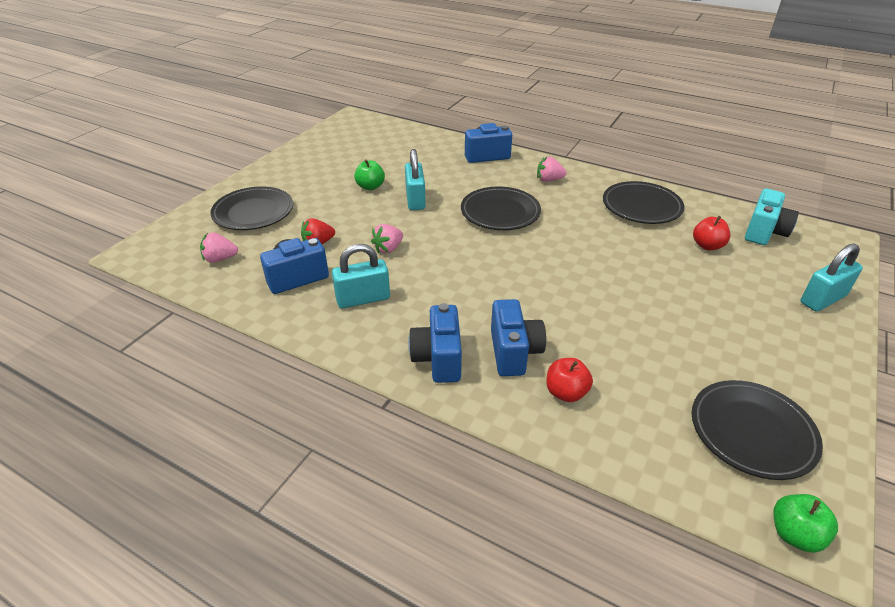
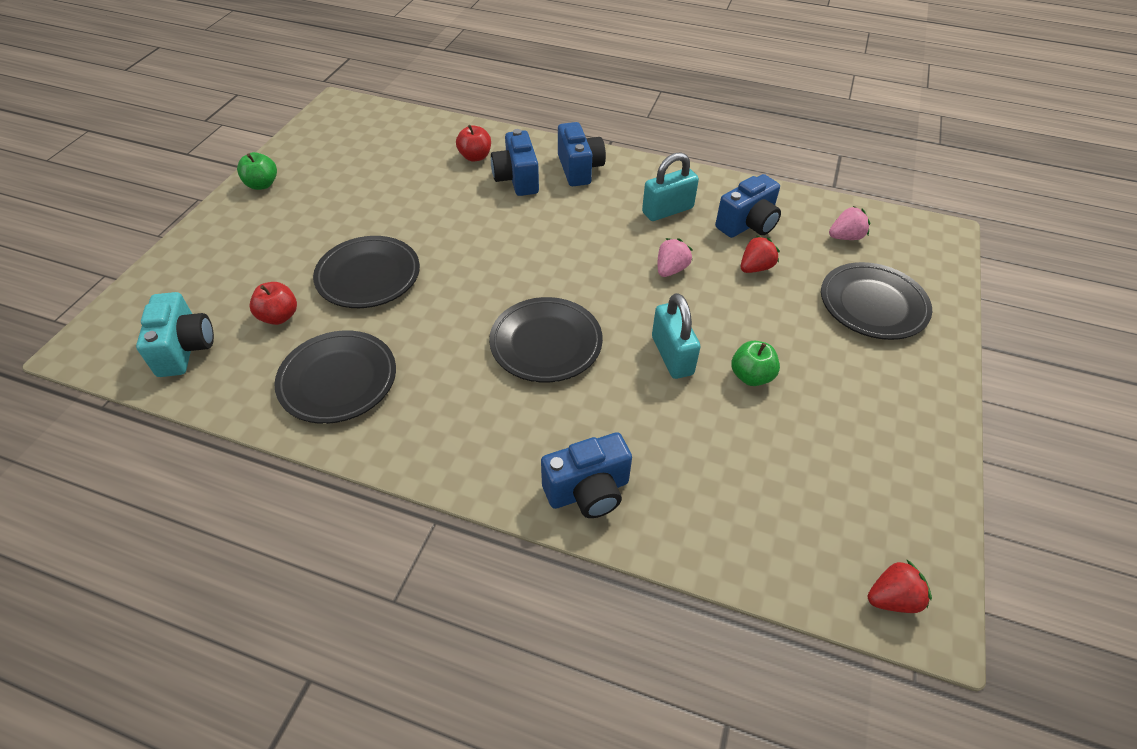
camera: 170 degrees right, 10 degrees up
pink strawberry [537,157,567,182] -> none
black plate [692,380,823,480] -> black plate moved to [313,236,420,308]
turquoise camera [745,189,799,245] -> turquoise camera turned 150 degrees clockwise [136,292,214,377]
green apple [773,494,838,553] -> green apple moved to [237,152,277,190]
turquoise padlock [800,243,863,312] -> none
none -> red strawberry [868,559,932,613]

